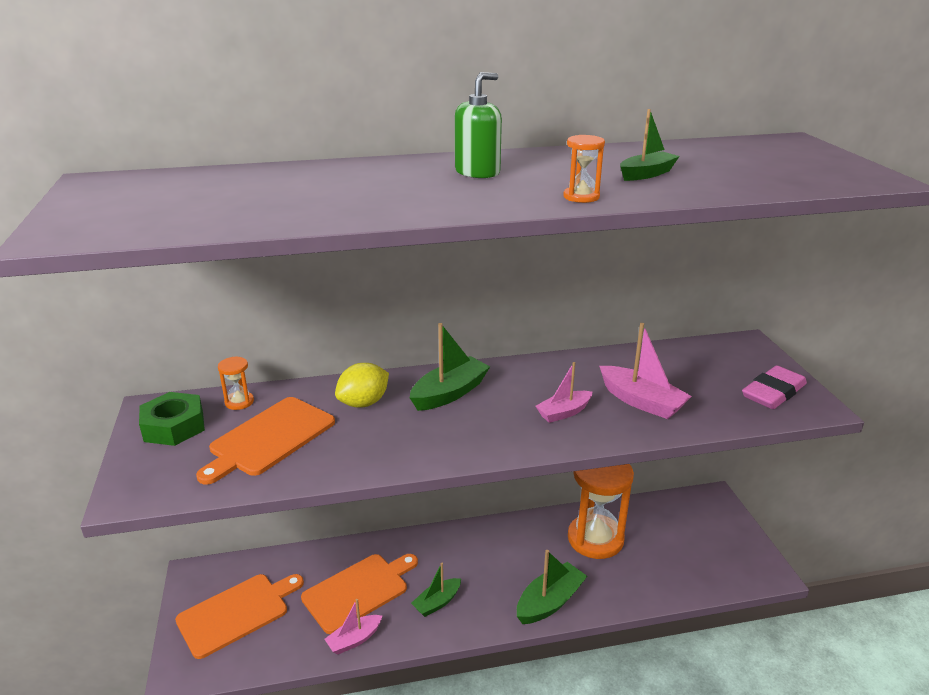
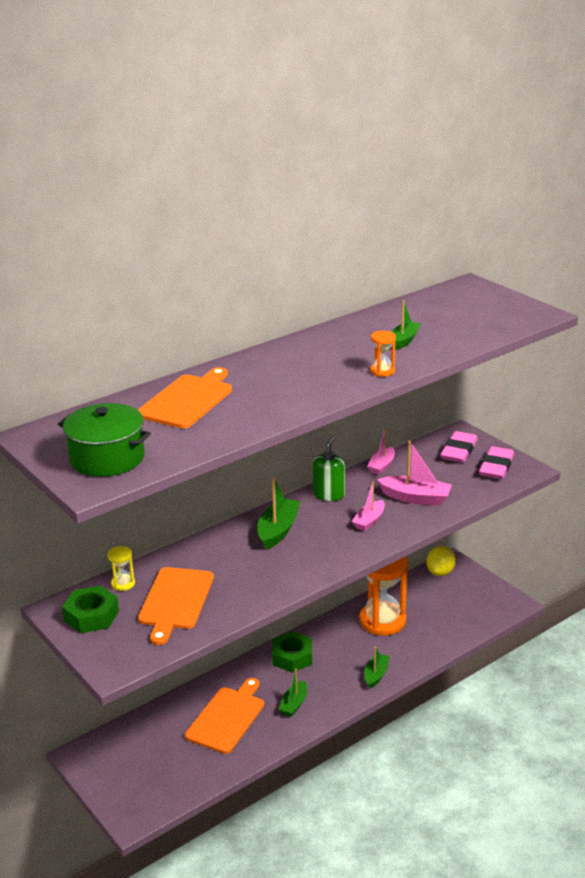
camera: 25 degrees left, 0 degrees up
orange cutting board [175,574,304,659] -> orange cutting board moved to [138,367,232,429]
orange hourglass [218,356,254,410] -> yellow hourglass [108,546,135,591]
pink boat [324,599,382,655] -> pink boat moved to [367,429,395,475]
yellow lemon [335,363,389,408] -> yellow lemon moved to [426,546,456,576]
green soap dispenser [455,72,502,178] -> green soap dispenser moved to [313,436,345,501]
green boat [517,550,587,624] -> green boat [364,646,390,689], size x0.65
none -> green pot [58,403,151,477]
none -> green nut [272,631,312,673]
none -> pink eraser [440,431,478,463]

